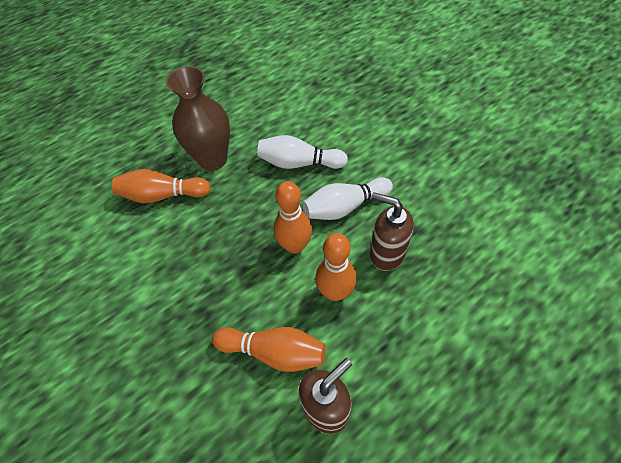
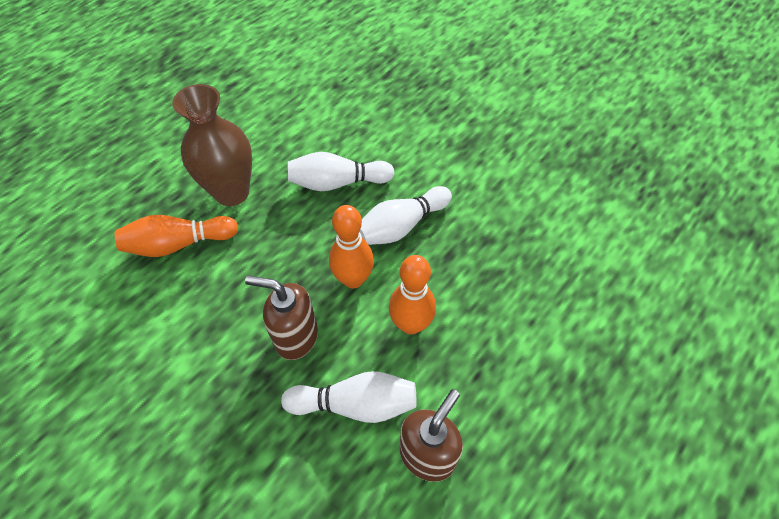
camera: 15 degrees left, 0 degrees up
orange bowling pin [212,327,326,372] -> white bowling pin [281,371,416,423]
brown soap dispenser [370,192,414,271] -> brown soap dispenser moved to [245,275,318,360]

